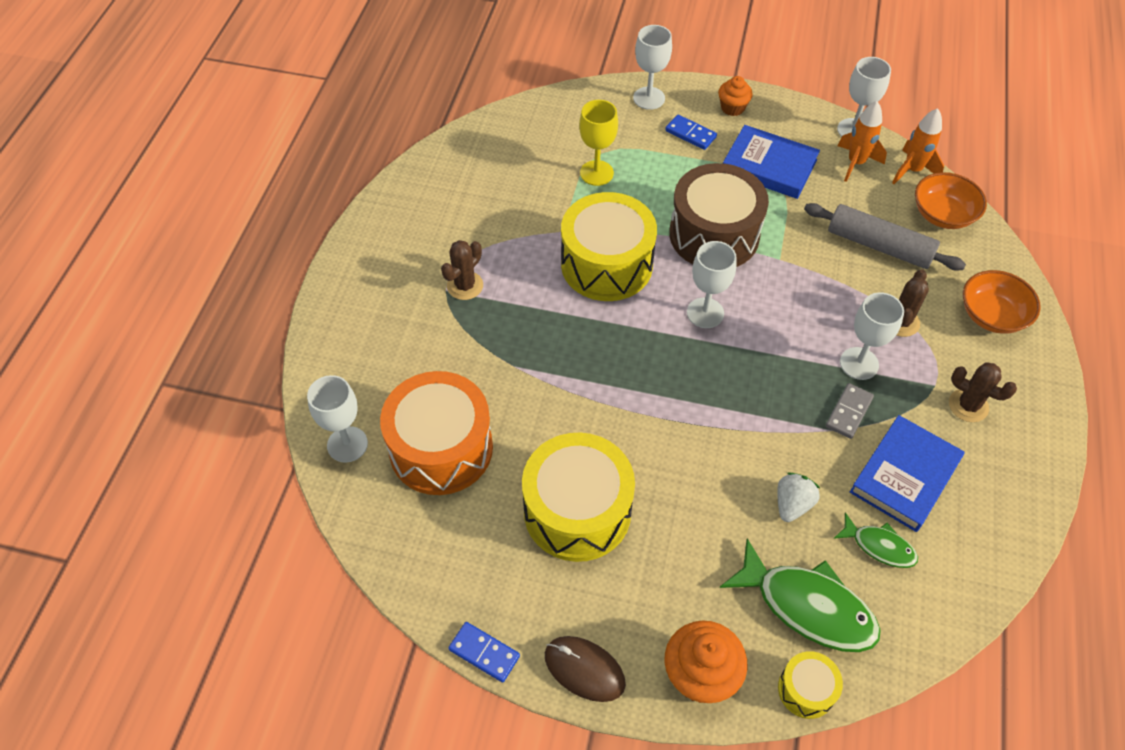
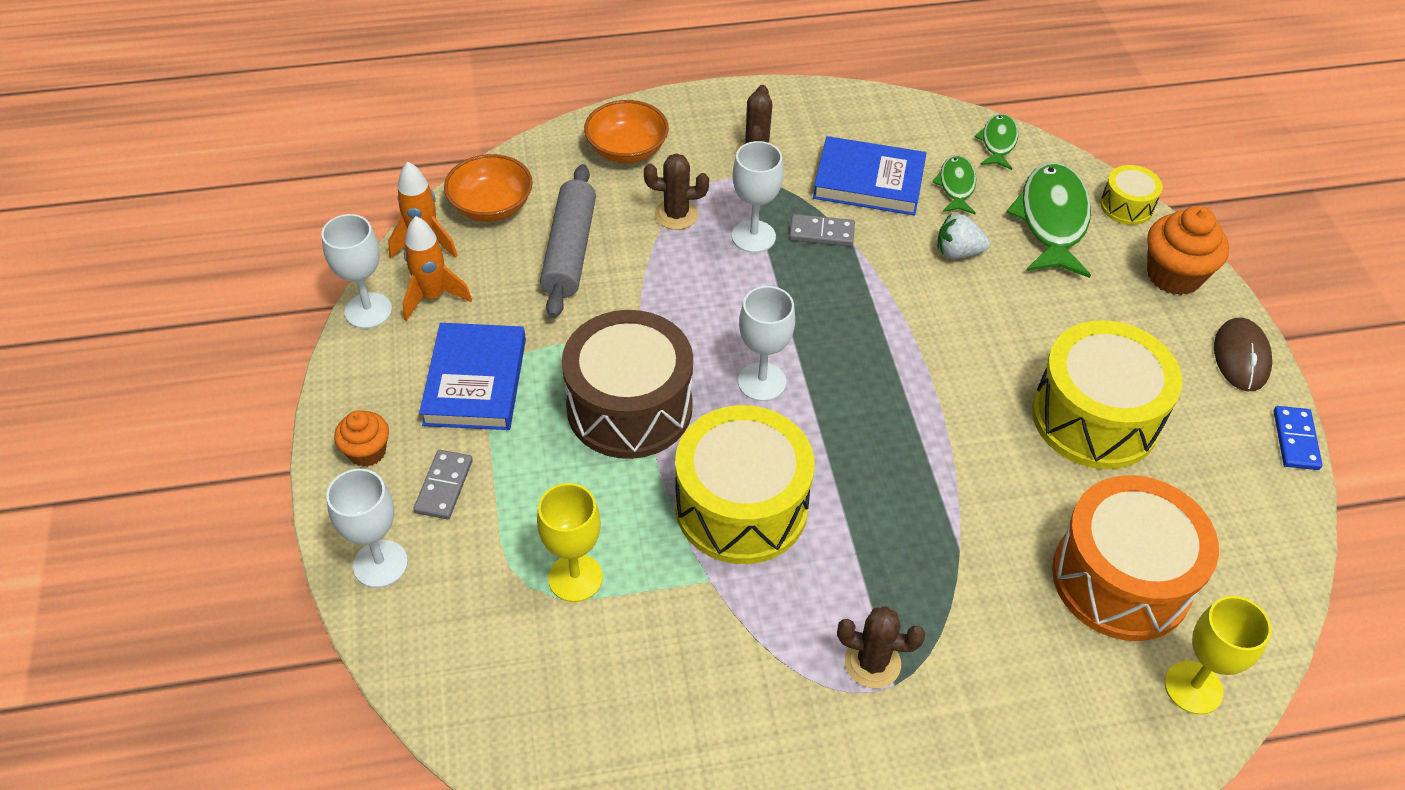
camera: 115 degrees left, 5 degrees down
white goblet [307,375,368,463] -> yellow goblet [1164,596,1272,715]
blue domino [665,115,717,150] -> grey domino [414,450,473,519]
none -> green fish [975,114,1018,170]

